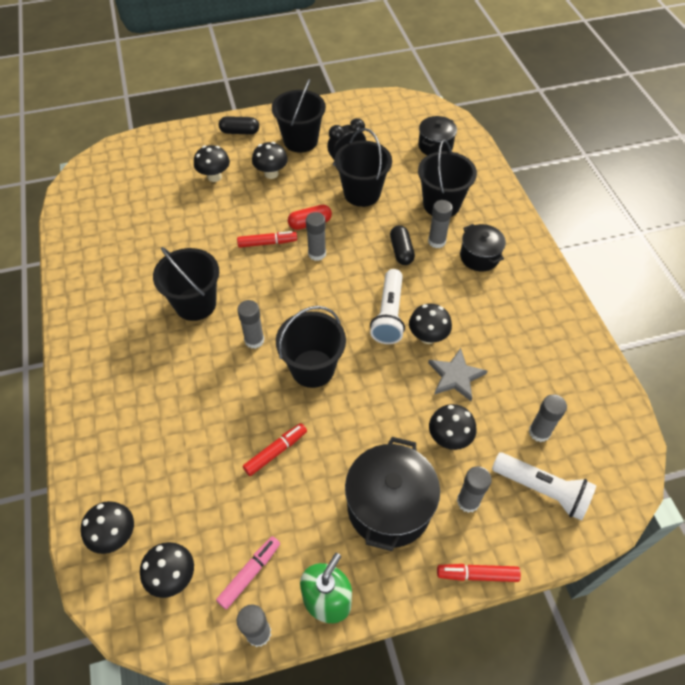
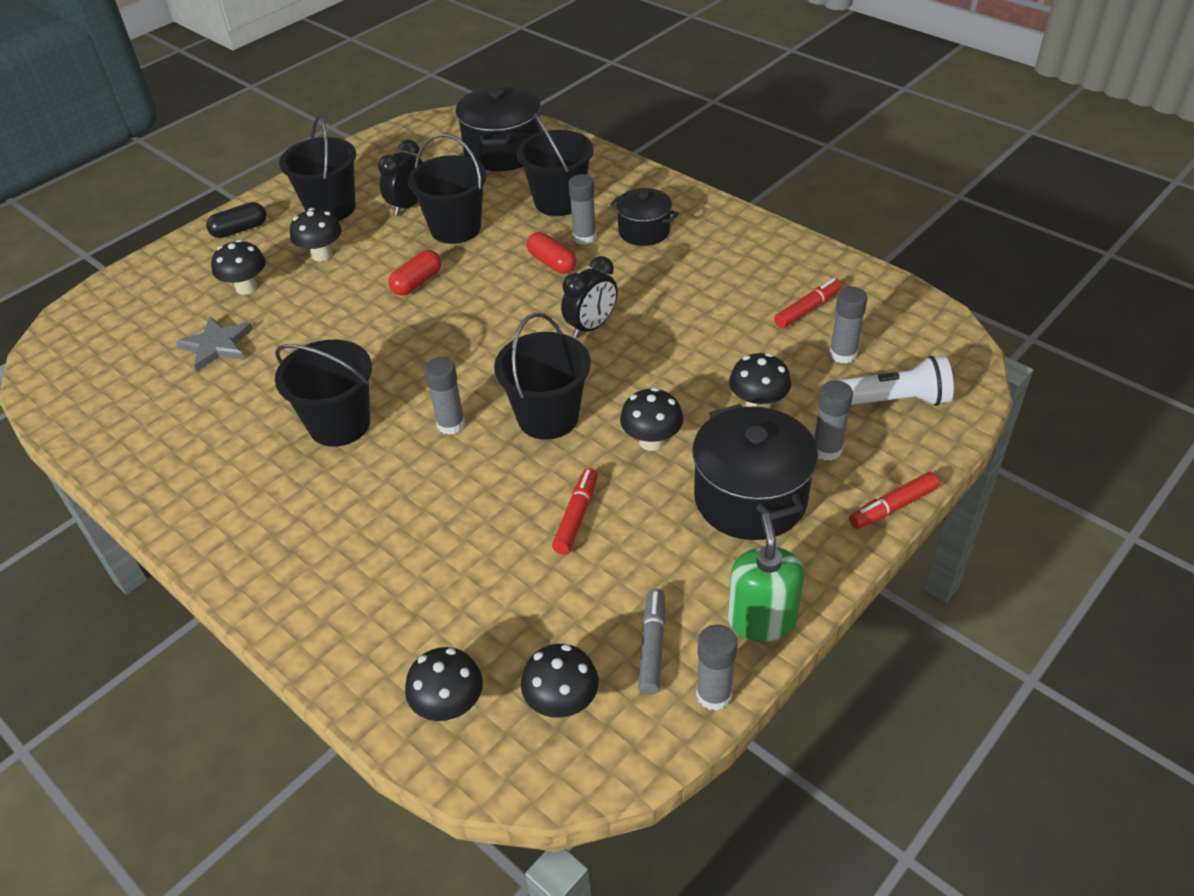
camera: 30 degrees left, 10 degrees down
pink marker [216,536,280,610] -> grey marker [638,589,665,695]
red marker [237,231,297,248] -> red marker moved to [774,278,842,328]
grey glue stick [306,212,326,261] -> none
white flashlight [370,269,405,344] -> black clock [561,256,618,338]
black capsule [390,225,415,265] -> red capsule [527,232,576,274]
black mushroom [409,304,452,344] -> black mushroom moved to [620,387,683,451]
black pot [418,116,457,155] -> black pot [456,85,541,171], size x1.67
grey star [428,348,487,401] -> grey star moved to [176,316,253,372]

